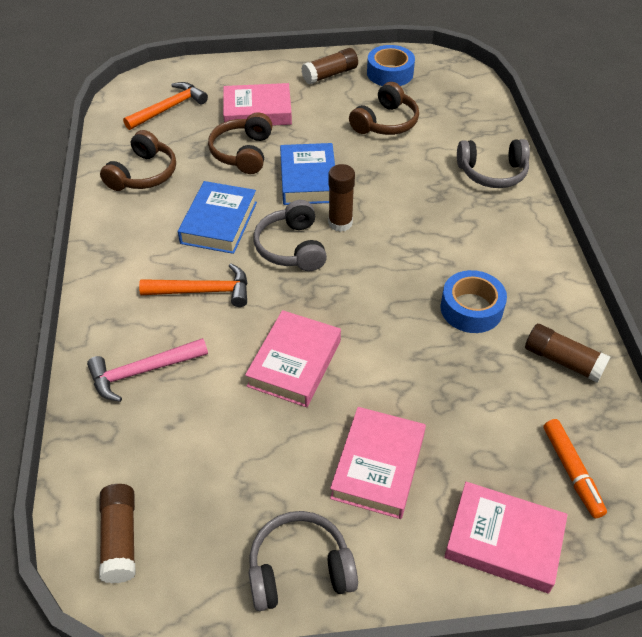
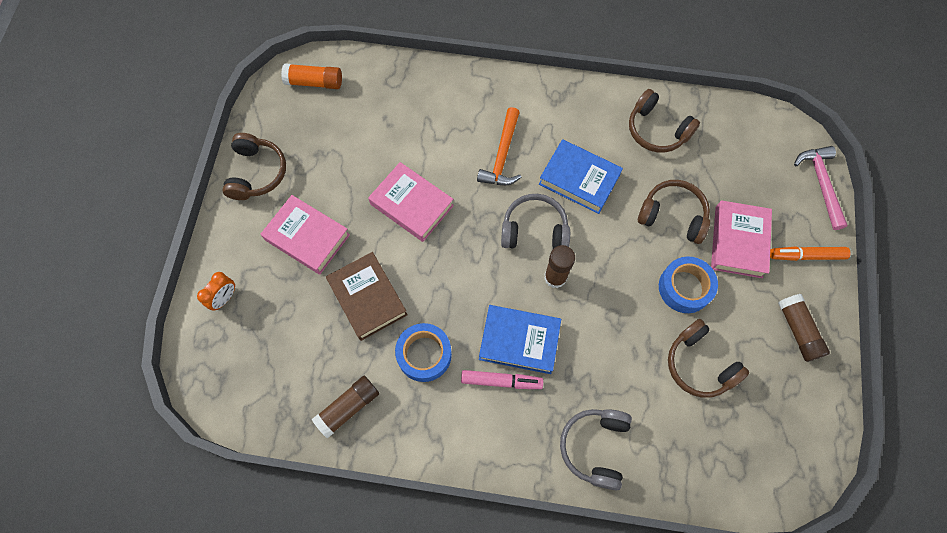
camera: 105 degrees right, 20 degrees up
pink hammer [87,338,208,402] -> pink hammer moved to [794,146,848,230]
brown glue stick [99,484,135,584] -> orange glue stick [281,63,342,89]
orange hammer [123,82,208,130] -> none
grey headphones [249,511,358,611] -> brown headphones [222,133,286,200]
blue book [280,143,335,205] -> blue book moved to [479,305,561,374]
blue tape [367,45,415,86] -> blue tape moved to [659,256,718,313]
pink book [444,482,568,593] -> orange clock [197,272,235,310]
orange marker [544,419,607,518] -> orange marker moved to [770,246,851,261]
none -> brown book [326,252,408,341]
none -> pink marker [461,370,543,389]

